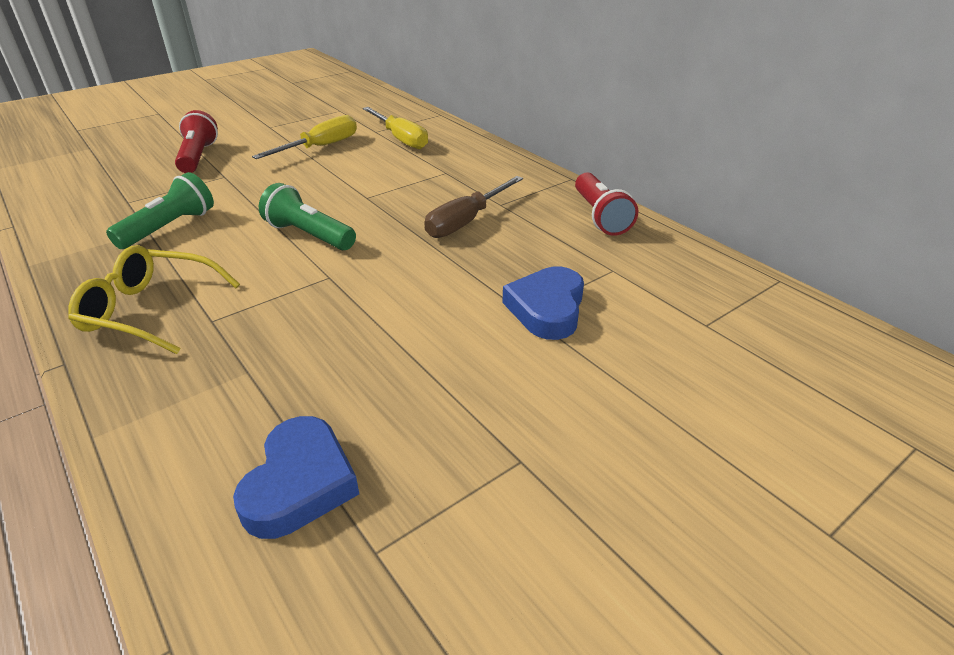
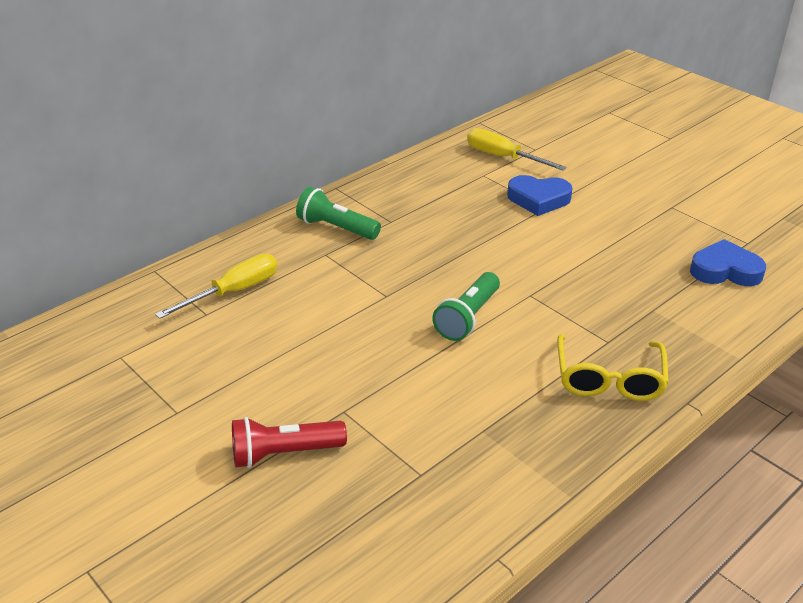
camera: 95 degrees left, 0 degrees up
green flashlight [106,172,214,249] -> green flashlight moved to [296,187,381,240]
yellow screwdriver [252,115,357,159] -> yellow screwdriver moved to [467,128,566,170]
brown screwdriver [424,176,523,238] -> none
red flashlight [575,172,638,236] -> none

